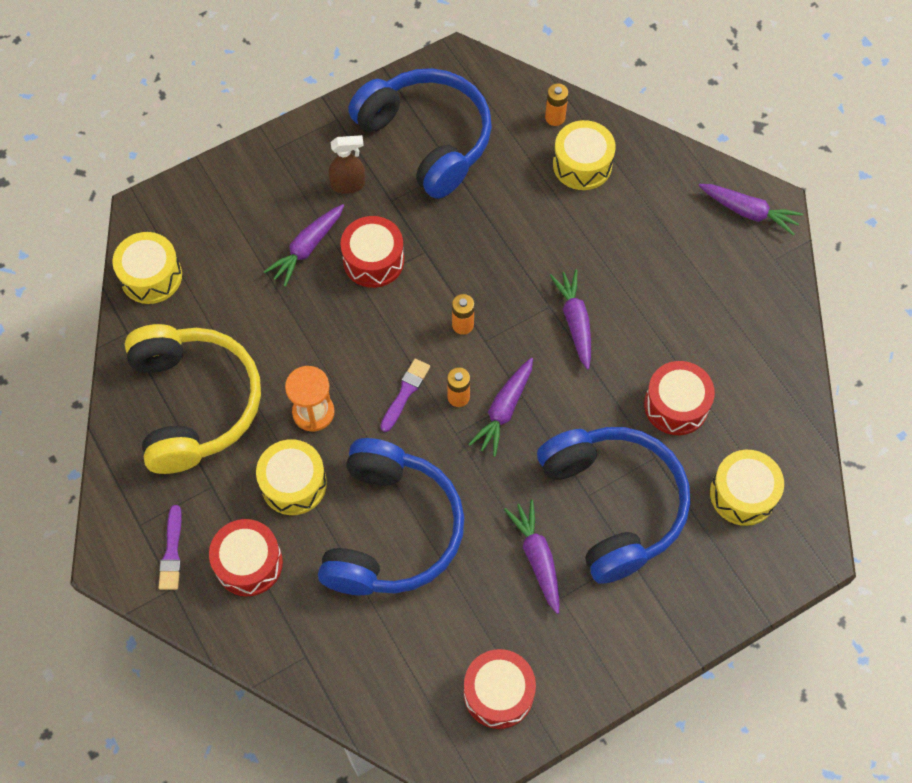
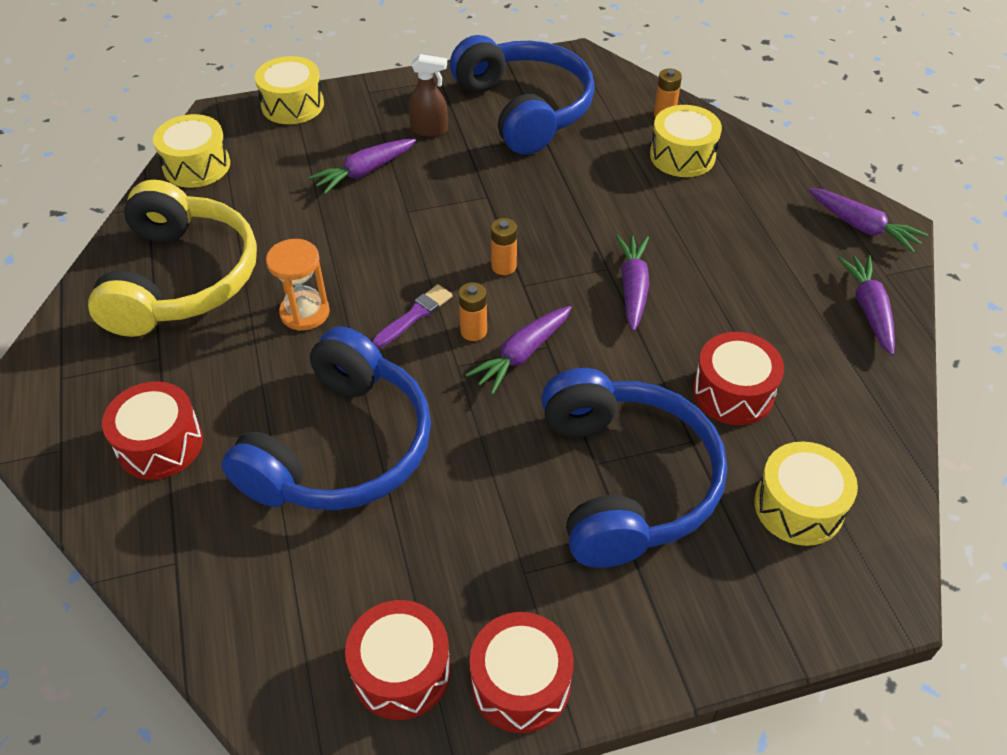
camera: 15 degrees right, 15 degrees down
purple brush [158,505,182,590] -> none
yellow drum [256,439,327,515] -> yellow drum moved to [255,56,324,124]
red drum [340,216,404,288] -> red drum moved to [470,612,574,733]
purple carrot [504,499,559,614] -> purple carrot moved to [838,255,895,356]

